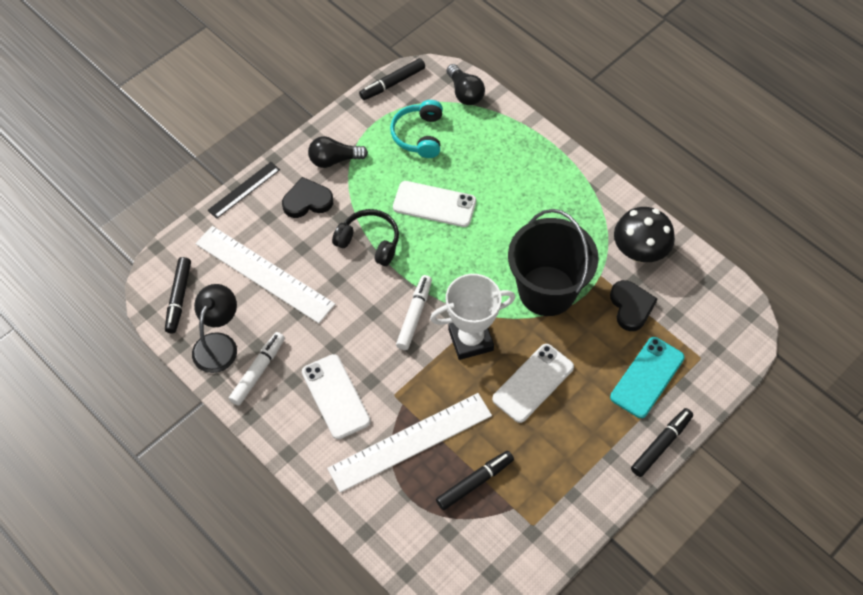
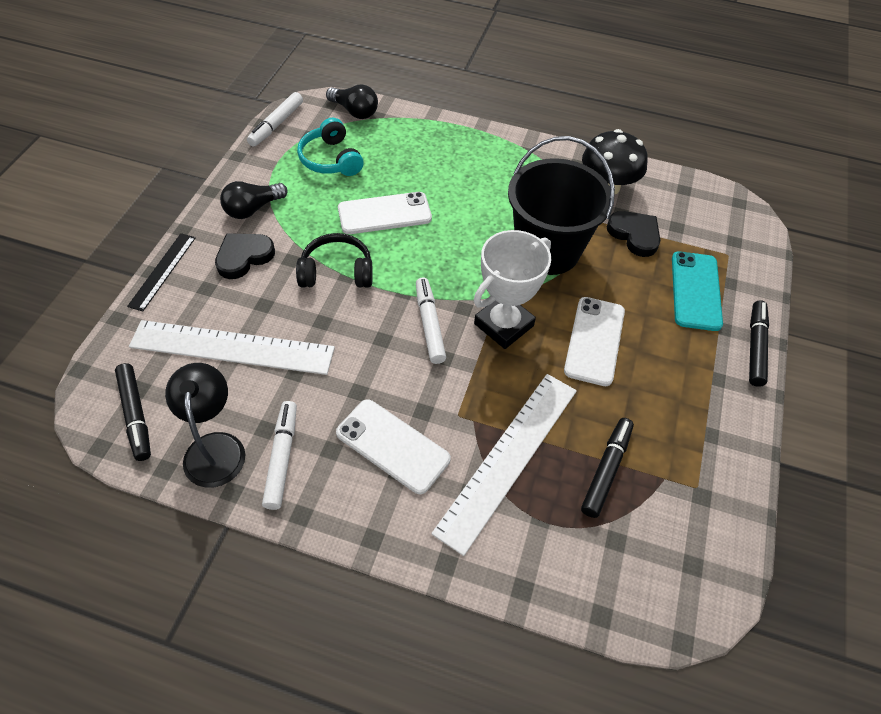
camera: 30 degrees left, 5 degrees down
black marker [359,58,425,100] -> white marker [247,92,303,147]

